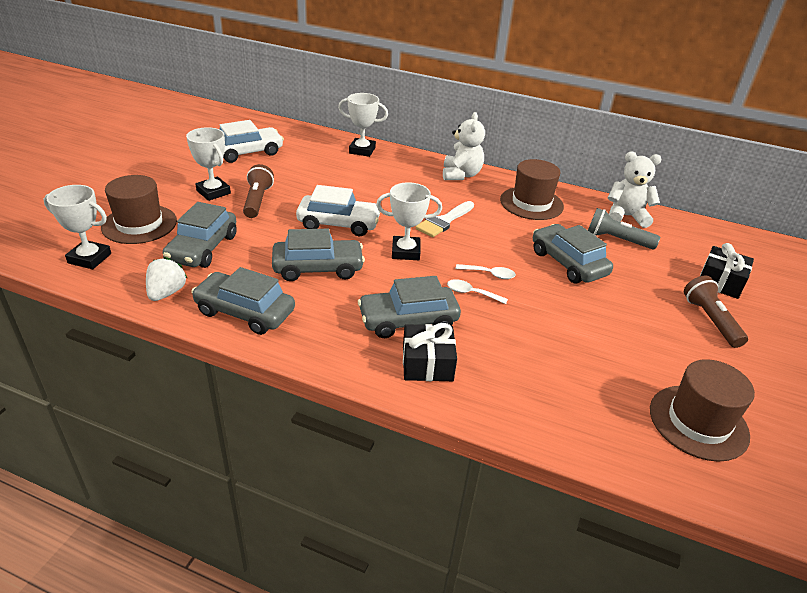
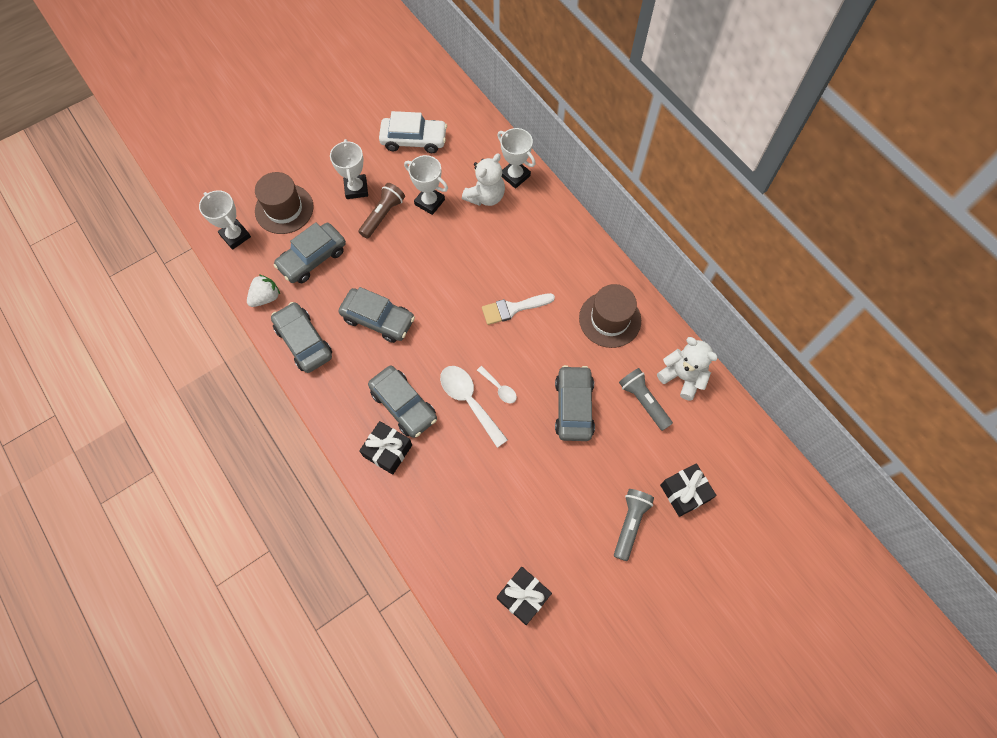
camera: 35 degrees right, 30 degrees up
white car [296,185,381,236] -> none
grey car [358,276,461,338] -> grey car turned 150 degrees counterclockwise [368,366,437,438]
white trophy [376,182,442,260] -> white trophy moved to [404,155,448,215]
white teddy bear [443,112,485,180] -> white teddy bear moved to [462,154,505,206]
white spoon [447,279,508,304] -> white spoon [440,366,508,448], size x1.87
brown hat [650,359,755,462] -> black gift [497,567,552,625]
brown flashlight [684,276,748,348] -> grey flashlight [614,489,654,561]

